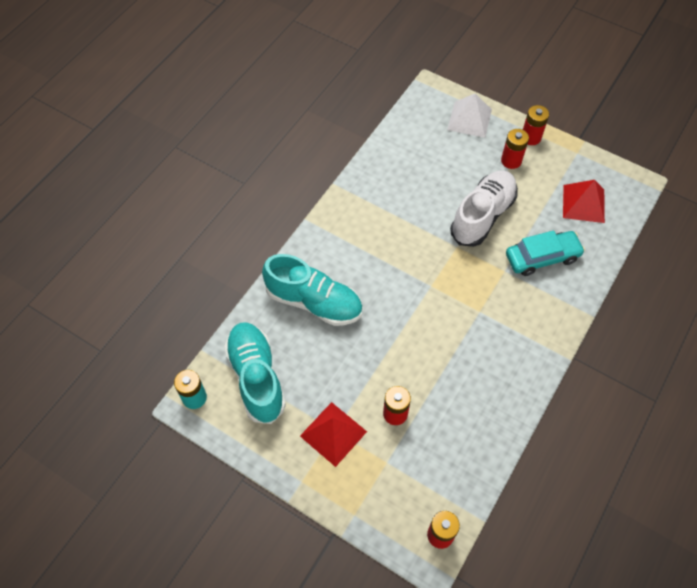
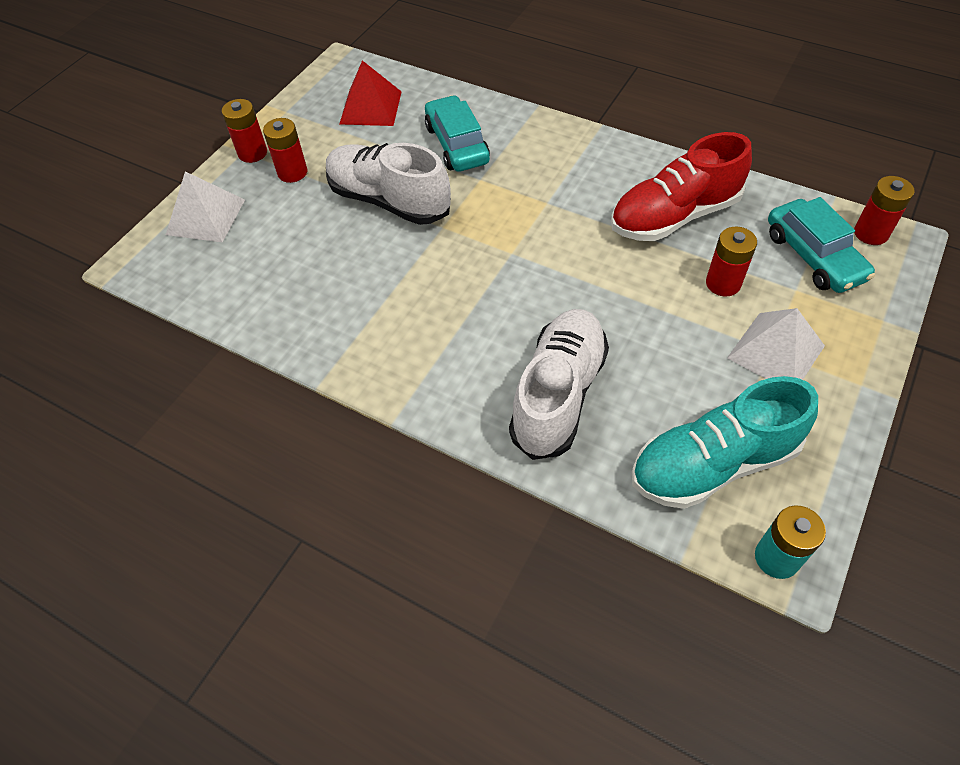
camera: 90 degrees left, 5 degrees down
turquoise shoe [262,254,362,326] -> white shoe [509,309,609,460]
red pyramid [300,402,367,467] -> white pyramid [727,308,825,380]
none -> red shoe [611,132,752,241]
none -> turquoise car [768,197,875,293]

